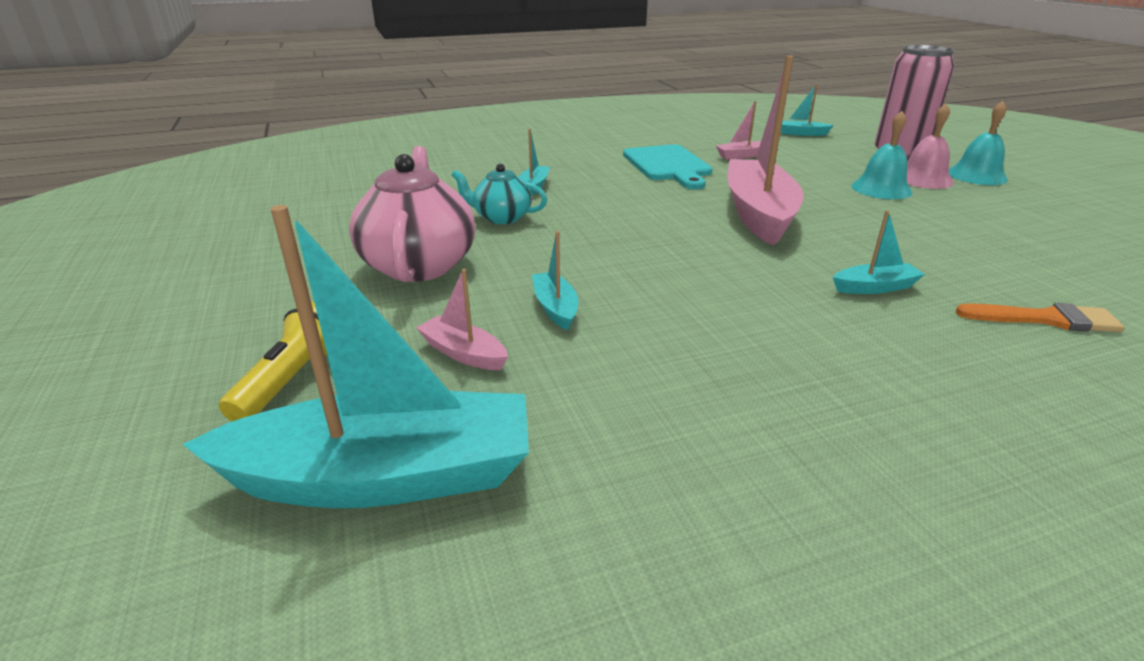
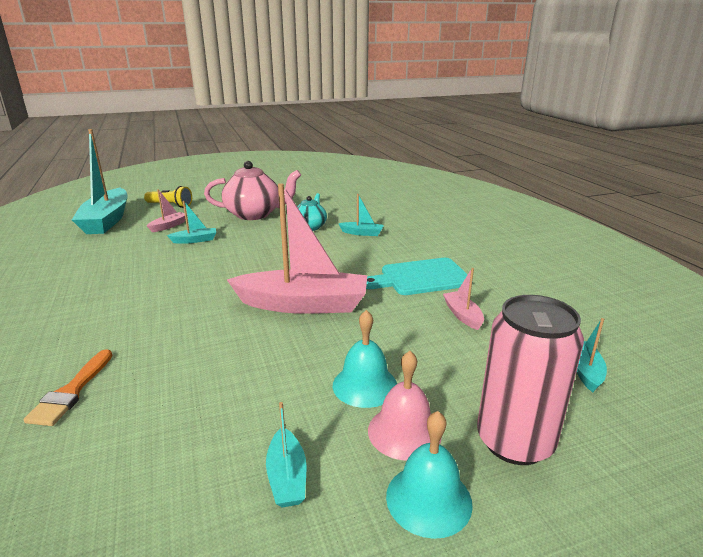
camera: 90 degrees right, 5 degrees down
turquoise boat [833,210,925,294] -> turquoise boat moved to [266,402,307,507]

